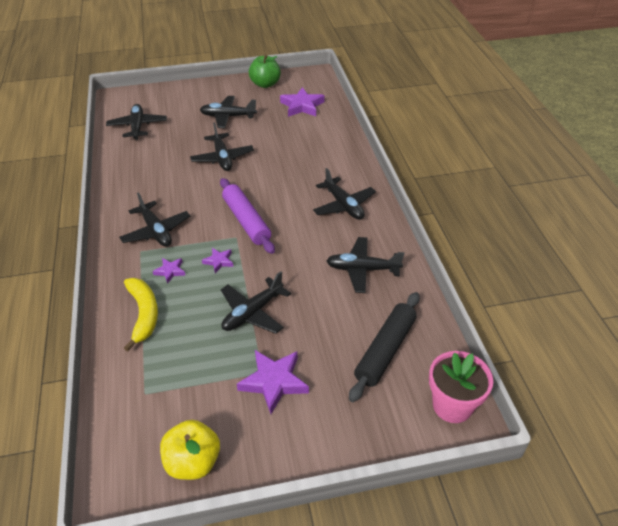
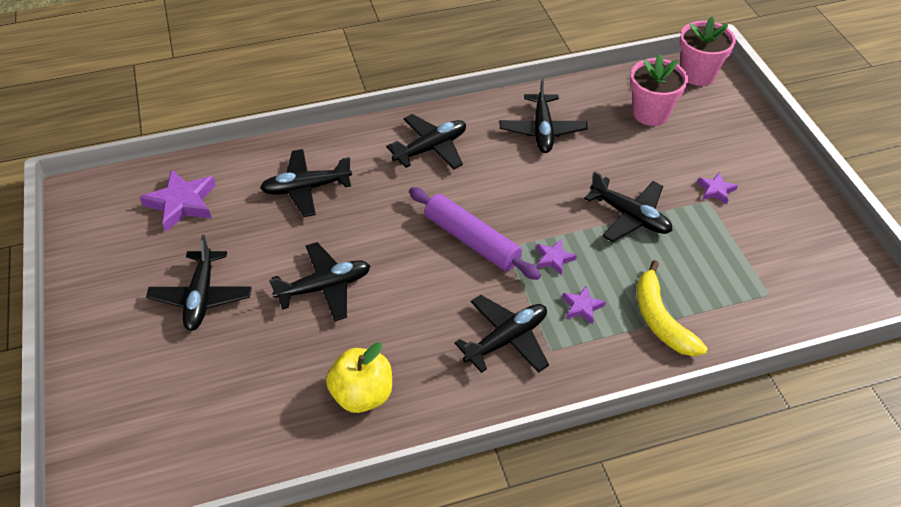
camera: 95 degrees left, 5 degrees up
black plane [106,104,167,140] -> black plane moved to [260,149,352,217]
yellow banana [124,278,158,351] -> yellow banana turned 90 degrees counterclockwise [637,260,708,356]
yellow apple [160,420,220,480] -> yellow apple moved to [326,342,392,413]
purple rolling pin [220,178,275,254] -> purple rolling pin turned 75 degrees clockwise [409,187,541,280]
purple star [237,350,309,414] -> purple star [697,172,738,205], size x0.53
green apple [249,55,281,88] -> none
black rolling pin [349,292,420,402] -> pink flower pot [630,54,688,126]

